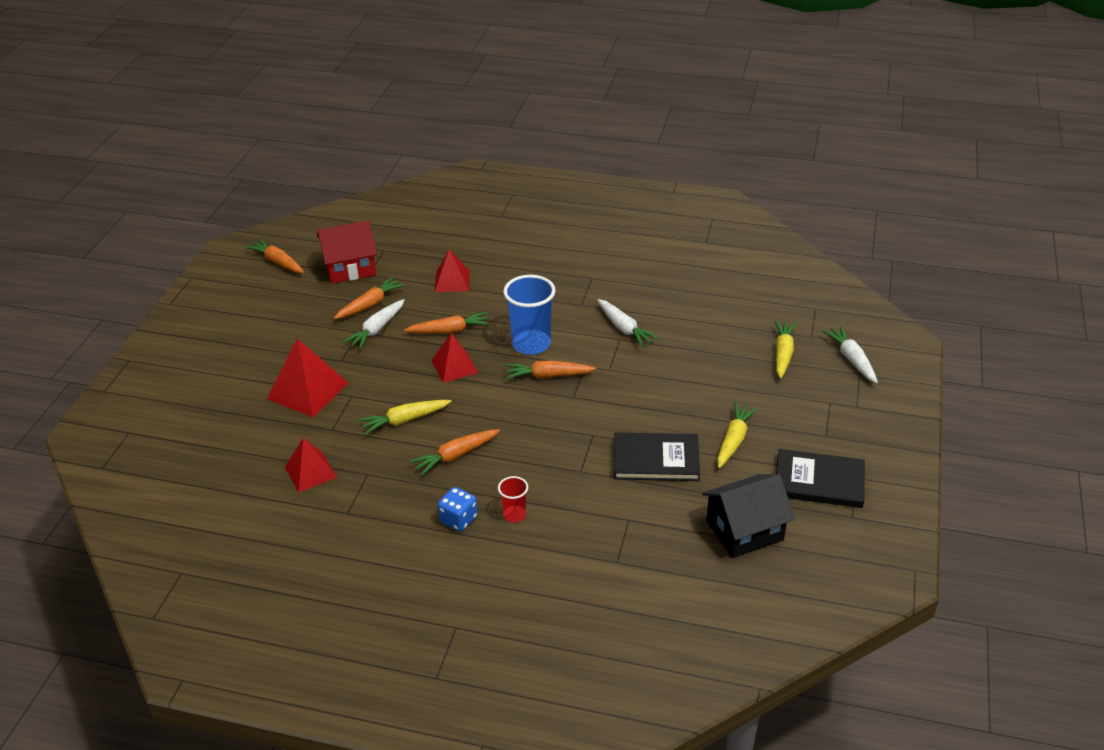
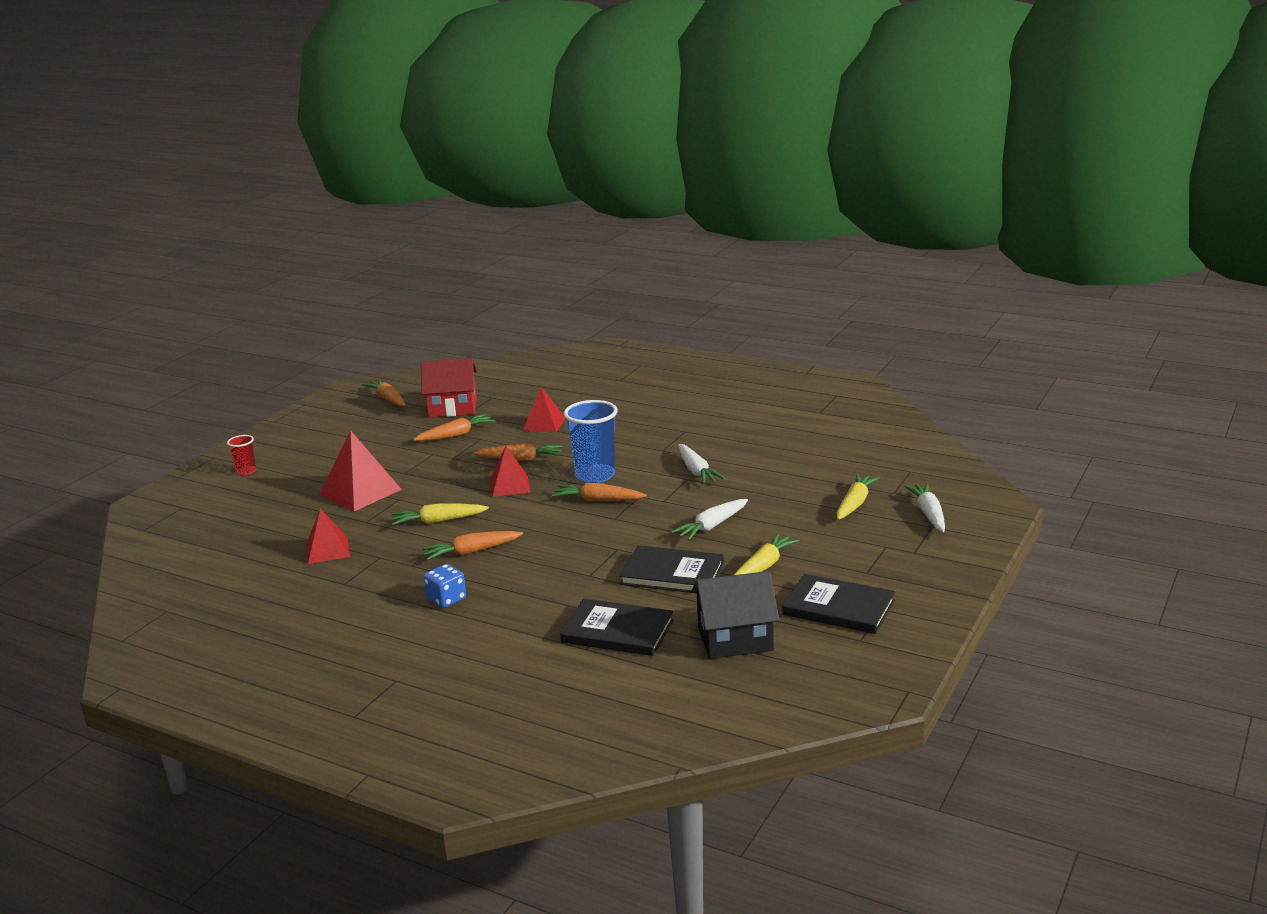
camera: 15 degrees right, 15 degrees down
white carrot [343,299,405,350] -> white carrot moved to [671,499,748,540]
red cup [498,476,528,522] -> red cup moved to [227,435,256,476]
none -> black book [560,599,674,656]

